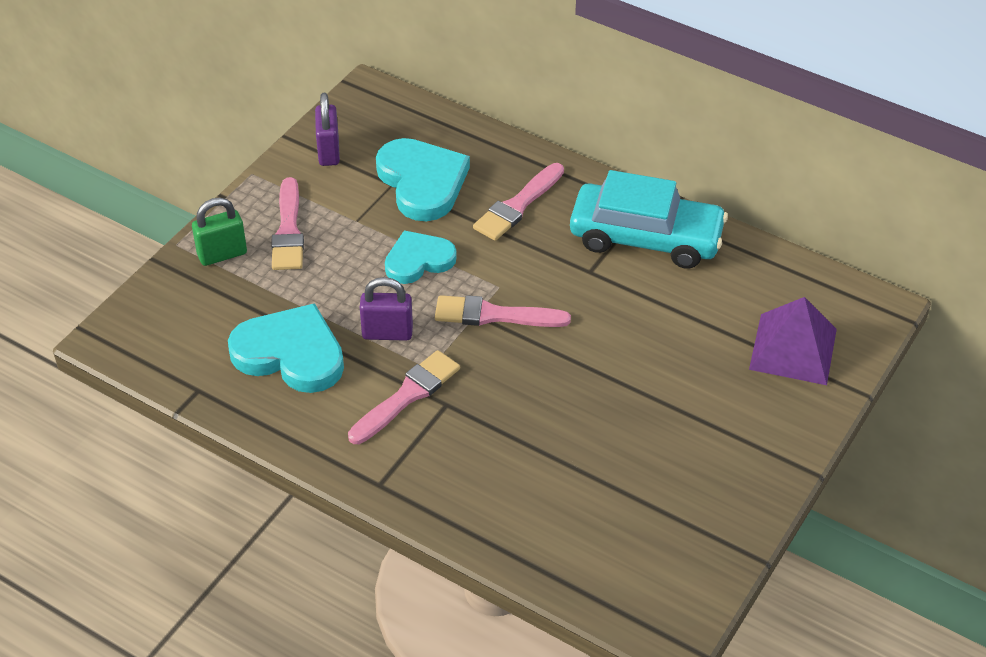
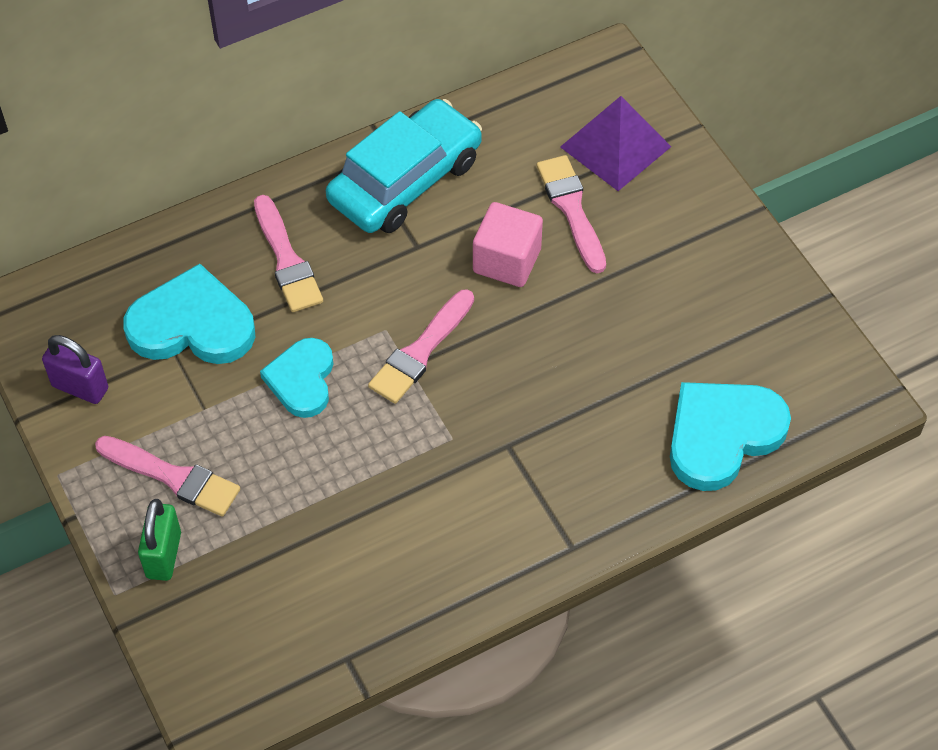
camera: 60 degrees left, 10 degrees up
turquoise heart [228,303,344,393] -> turquoise heart moved to [670,382,791,491]
pink brush [348,350,460,444] -> pink brush moved to [537,155,606,273]
purple padlock [360,277,413,341] -> none
none -> pink cube [473,202,543,287]

